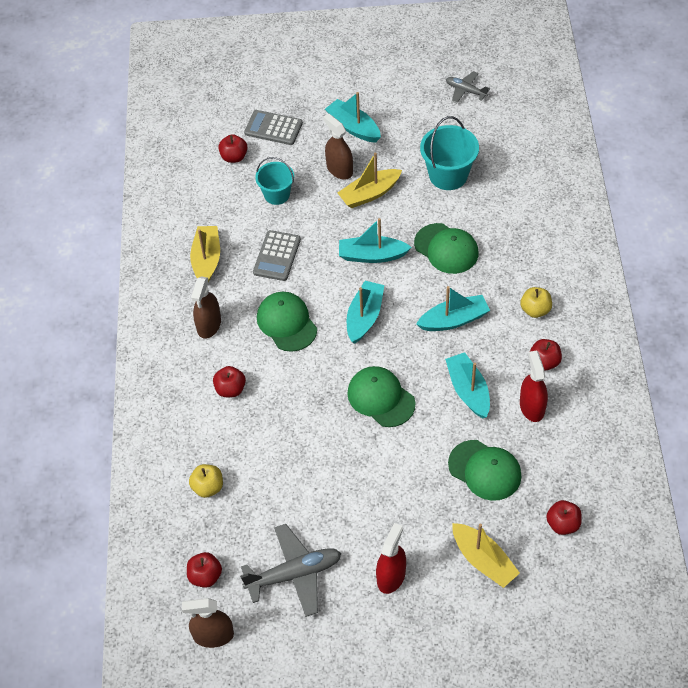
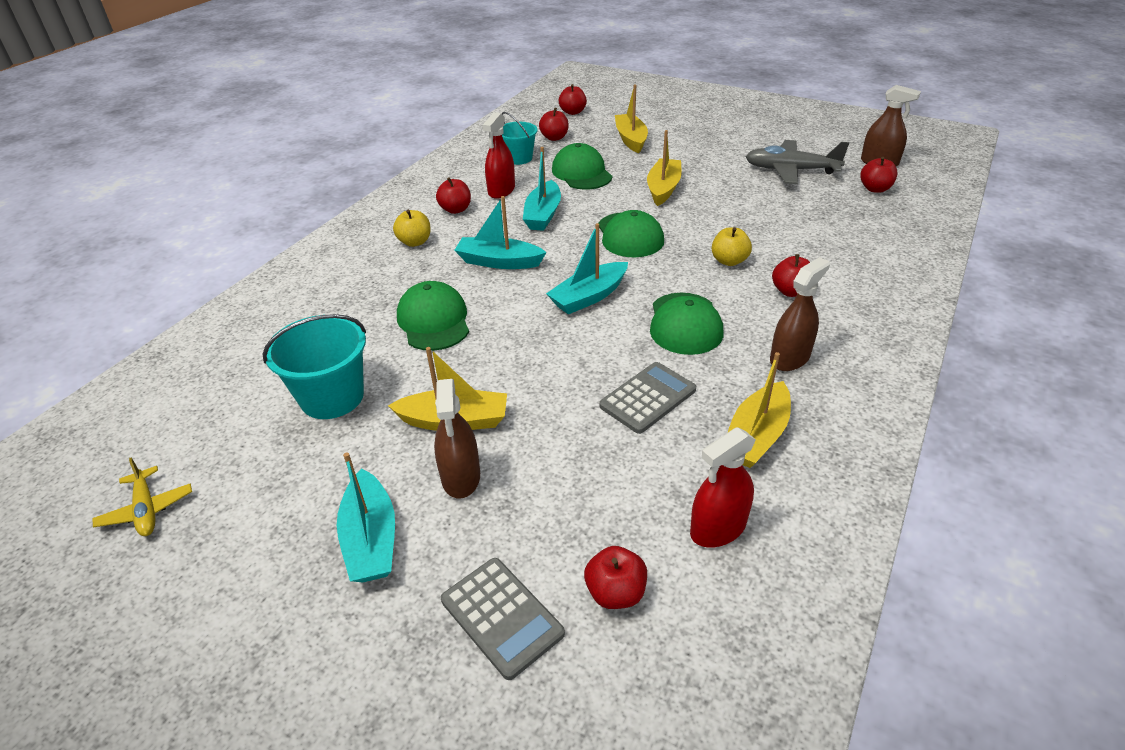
camera: 150 degrees left, 15 degrees down
yellow apple [189,464,223,498] -> yellow apple moved to [712,227,752,266]
turquoise bucket [255,157,294,205] -> turquoise bucket moved to [502,112,538,165]
turquoise boat [339,218,412,263] -> none
red spray bottle [376,523,406,594] -> red spray bottle moved to [690,427,756,548]
grey plane [446,71,490,103] -> yellow plane [92,457,192,536]
none -> red apple [559,84,587,115]
none -> yellow boat [647,130,682,206]

